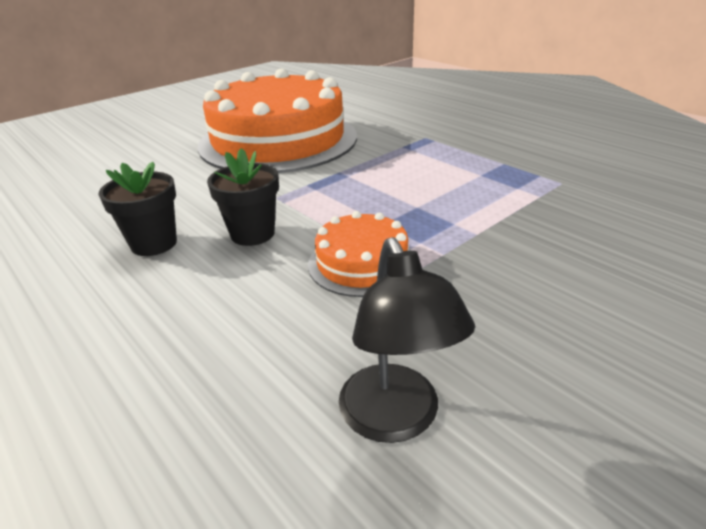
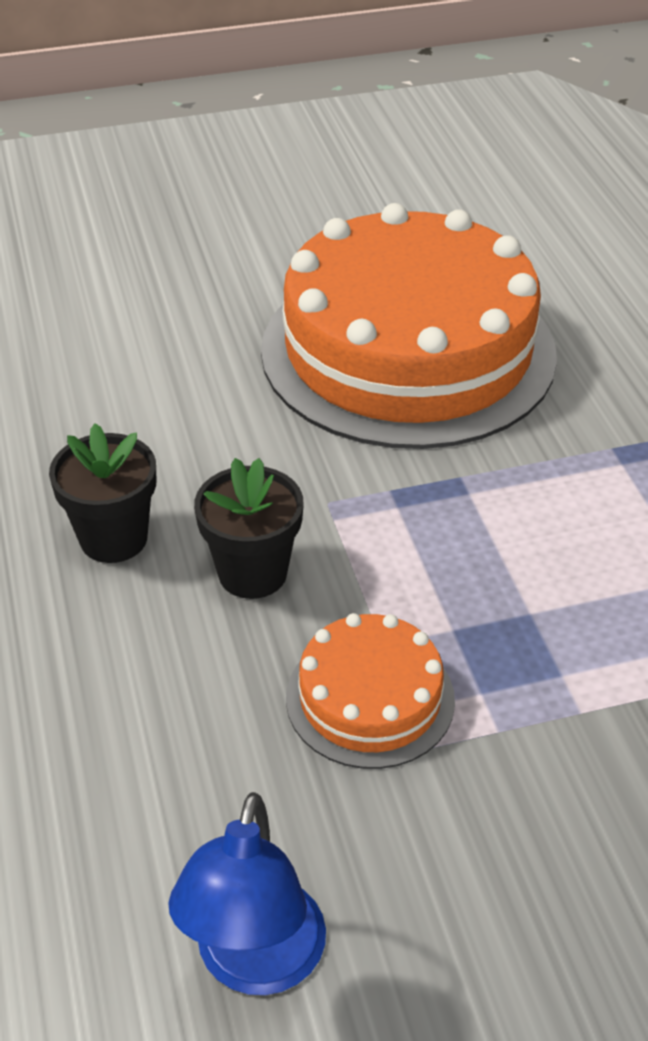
camera: 25 degrees right, 10 degrees up
black lamp [339,237,475,443] -> blue lamp [169,792,326,995]

